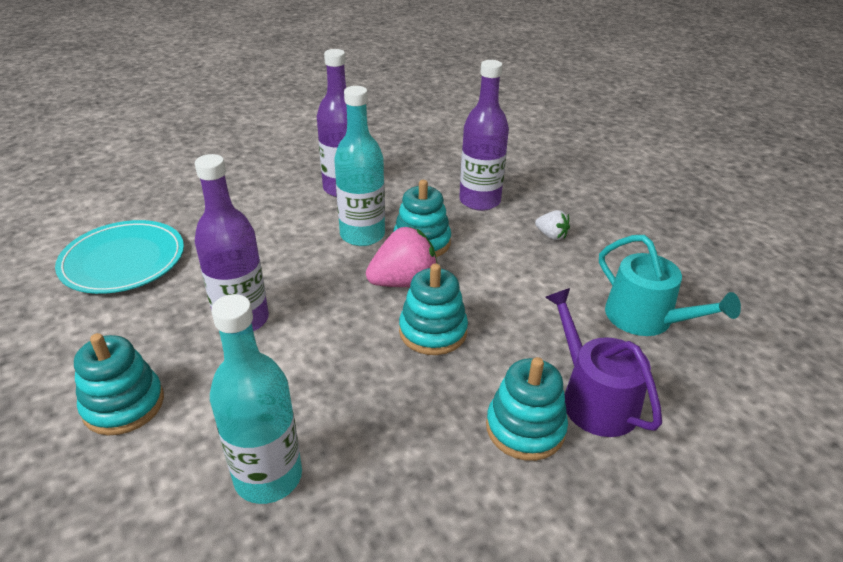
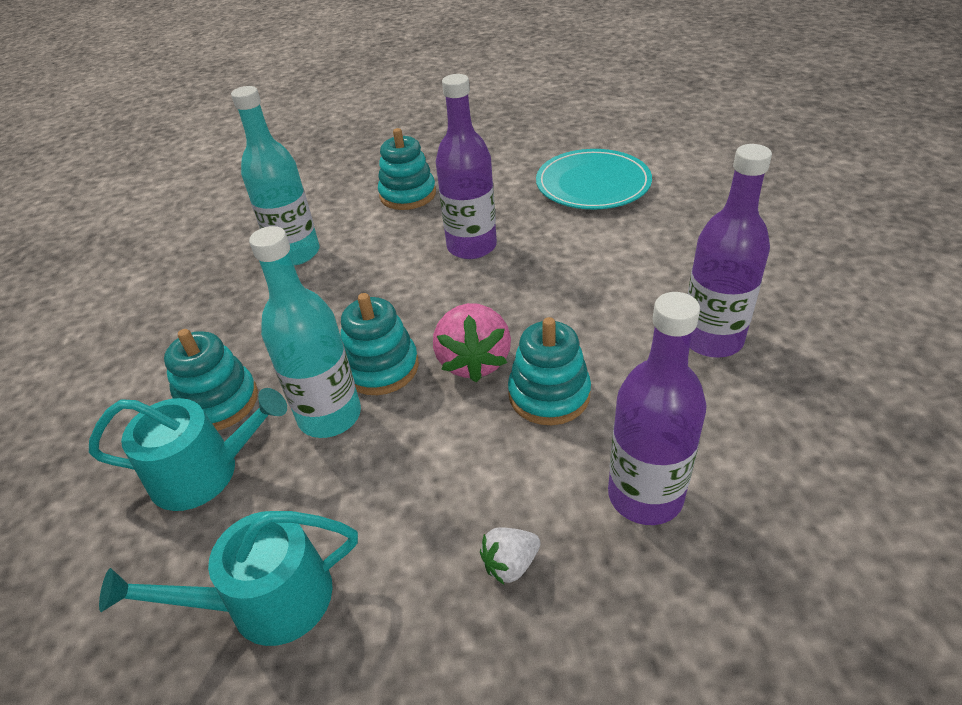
camera: 115 degrees right, 5 degrees up
turquoise bottle [334,86,385,246] -> turquoise bottle moved to [249,226,361,438]
purple watering can [545,288,662,437] -> turquoise watering can [89,388,287,511]

